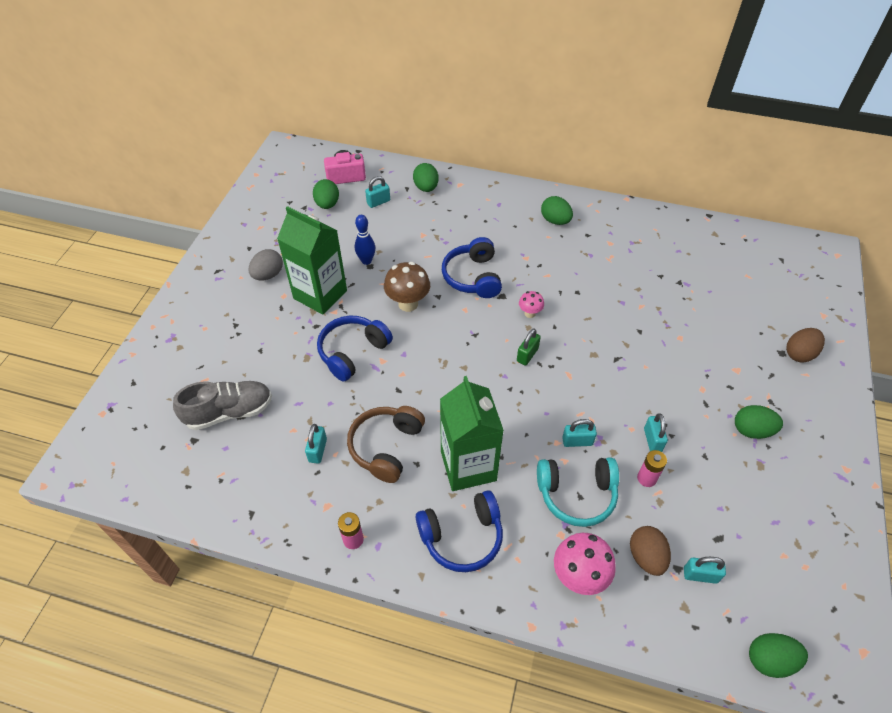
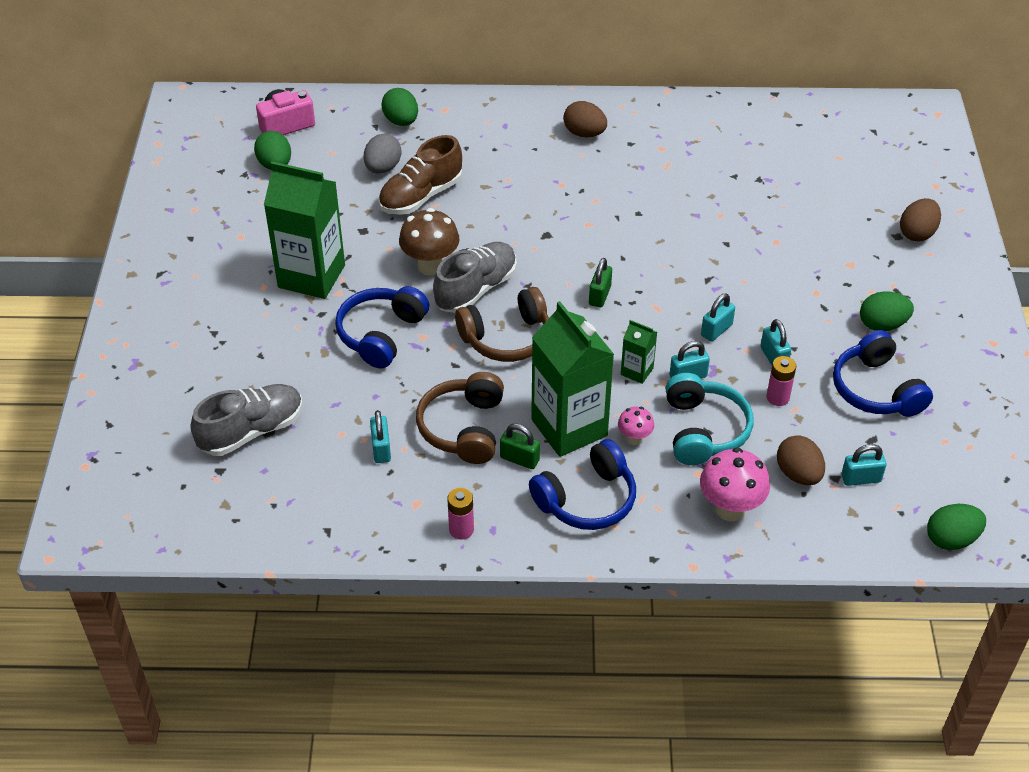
camera: 15 degrees left, 5 degrees down
grey egg [249,249,283,280] -> grey egg moved to [364,134,402,174]
blue bowling pin [355,215,375,265] -> none
turquoise padlock [365,176,390,208] -> turquoise padlock moved to [701,293,735,342]
blue headphones [442,237,502,298] -> blue headphones moved to [833,330,933,417]
pink mushroom [519,291,544,318] -> pink mushroom moved to [618,407,654,445]
turquoise headphones [537,457,619,527] -> turquoise headphones turned 75 degrees counterclockwise [665,373,753,465]
green egg [541,196,573,225] -> brown egg [563,101,607,137]
none -> brown shoe [378,135,462,215]
none -> grey shoe [433,242,517,313]
none -> brown headphones [455,287,549,362]
none -> green padlock [500,423,540,469]
none -> green carton [621,320,657,384]

